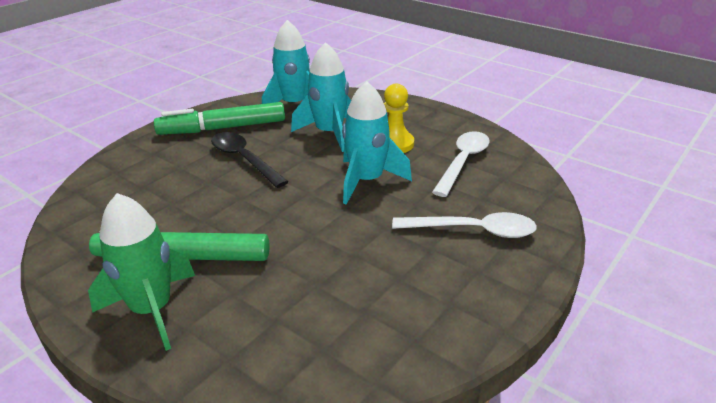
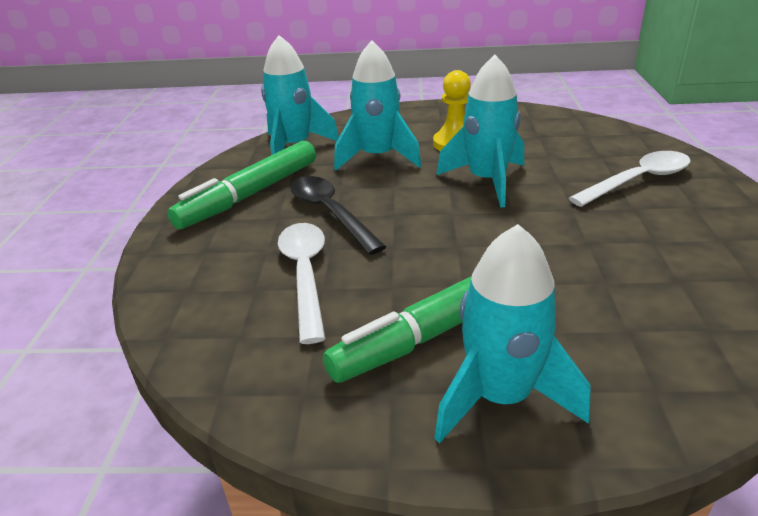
camera: 35 degrees left, 0 degrees up
green rocket [88,193,195,351] -> turquoise rocket [434,224,591,444]
black spoon [211,132,288,188] -> black spoon turned 45 degrees clockwise [290,176,386,255]
white spoon [432,131,490,197] -> white spoon moved to [278,223,325,344]

